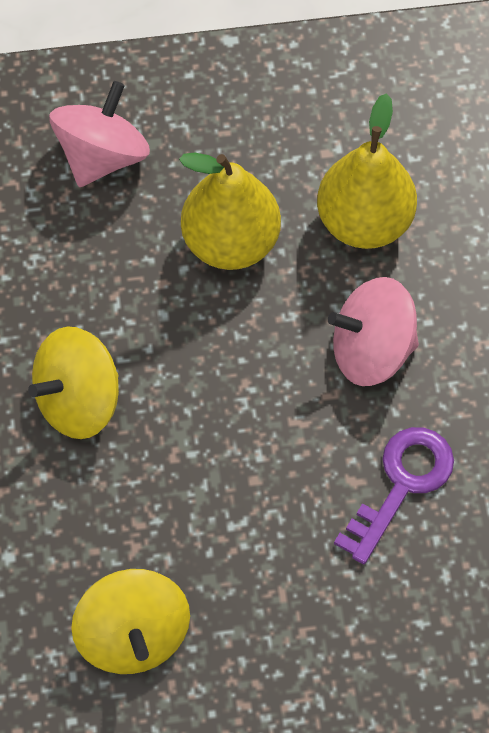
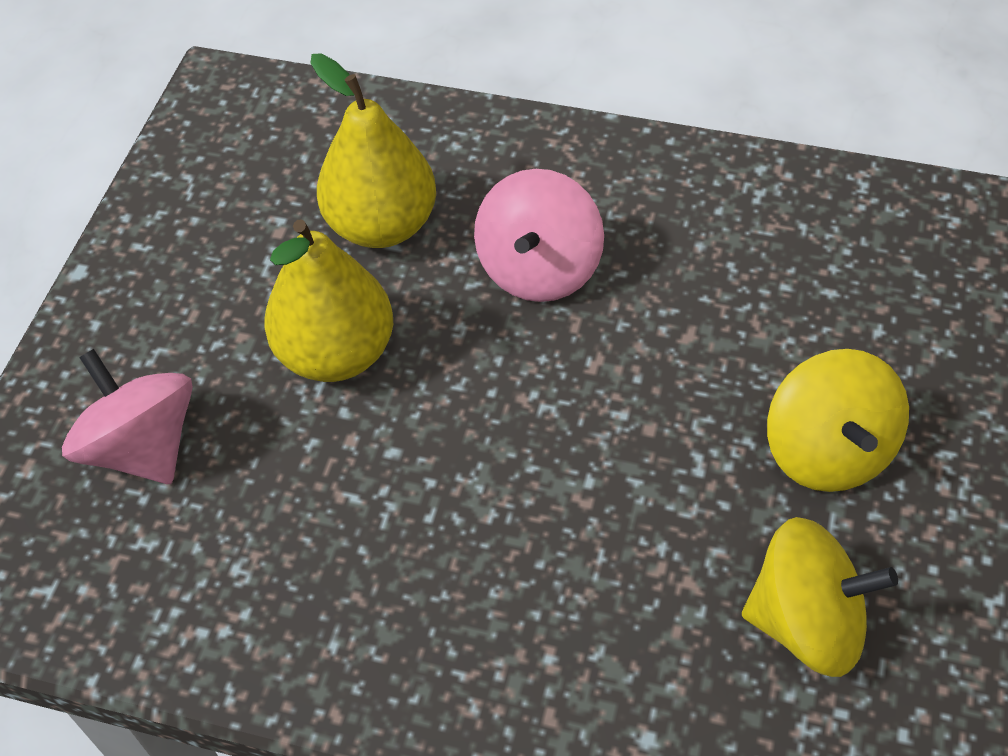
camera: 65 degrees left, 10 degrees down
yellow spinning top [28,327,119,439] -> yellow spinning top moved to [767,349,909,492]
purple key [334,427,454,564] -> none

